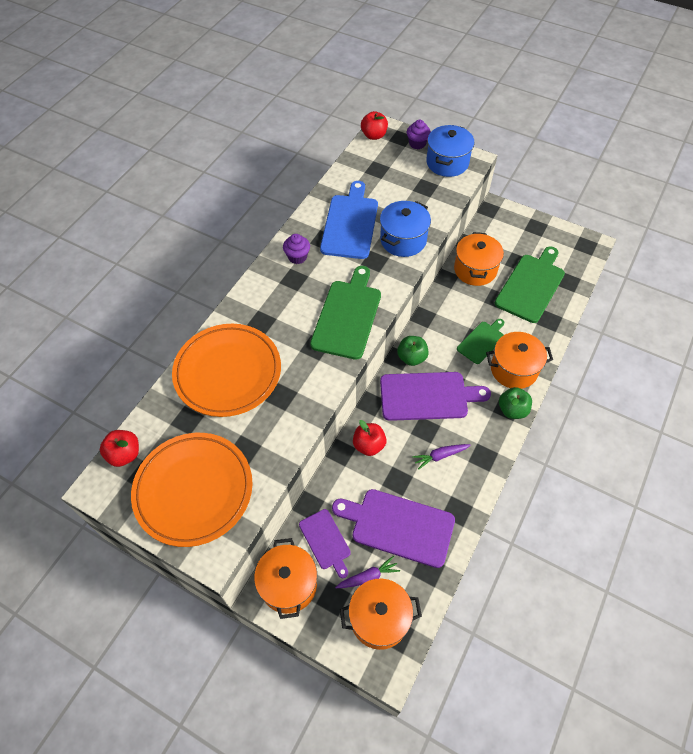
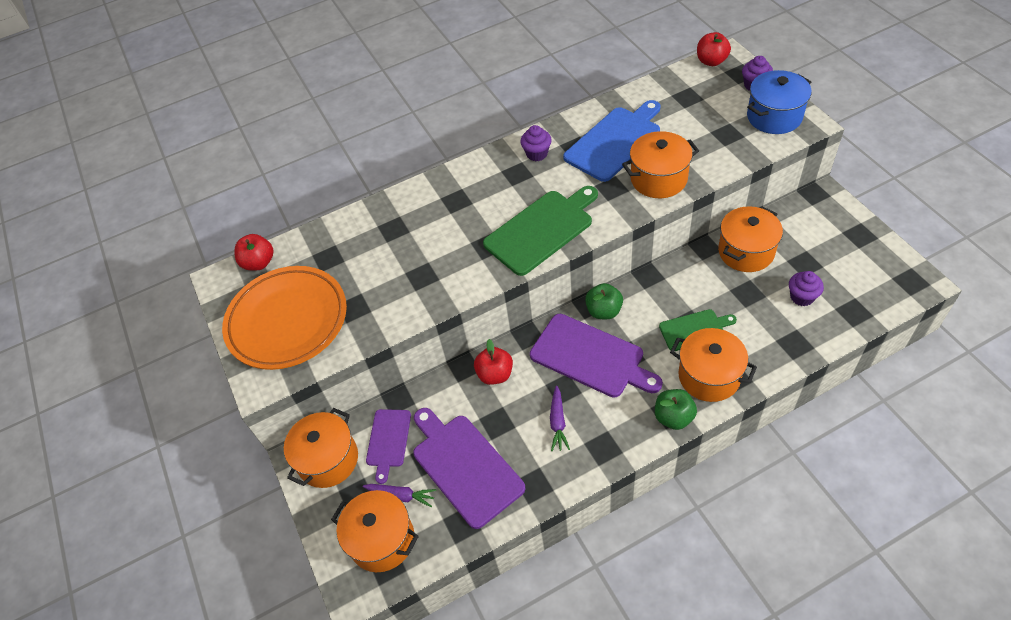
camera: 40 degrees right, 5 degrees down
orange plate [172,324,281,417] -> none
blue pot [380,201,431,257] -> orange pot [622,131,699,198]
purple carrot [412,444,471,470] -> purple carrot turned 105 degrees counterclockwise [550,386,570,451]
green cutting board [495,246,565,323] -> purple cupcake [789,271,824,306]

